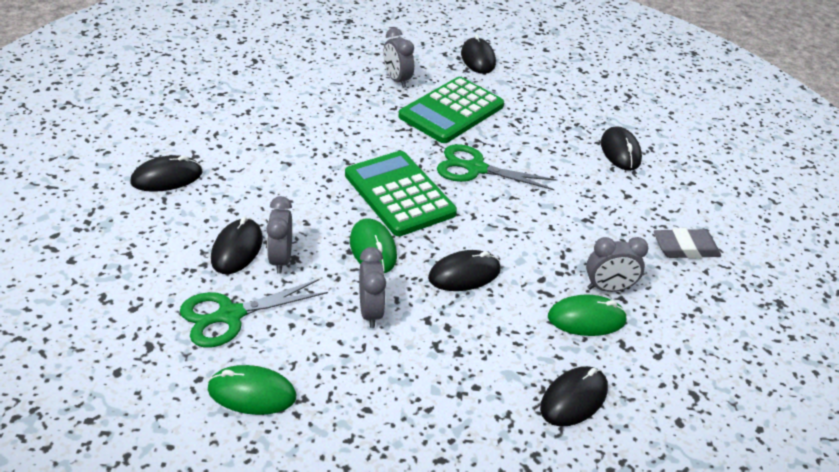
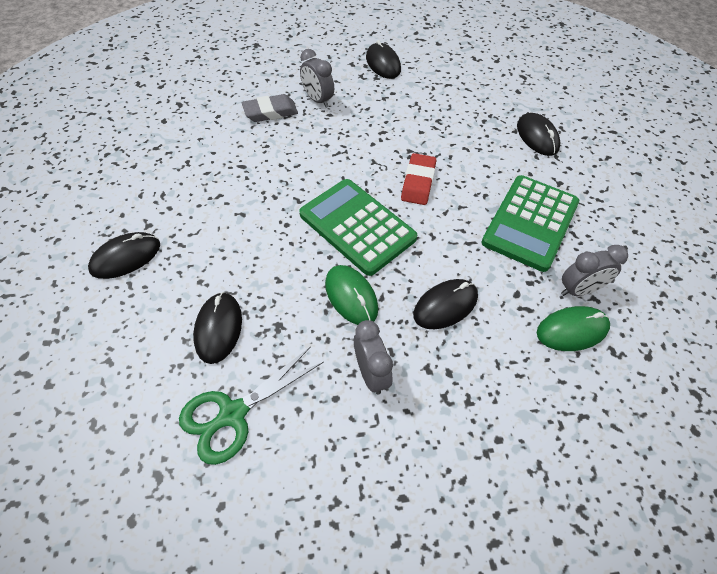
camera: 10 degrees left, 15 degrees up
green mouse [208,365,296,415] -> none
grey clock [266,196,292,274] -> none
green calculator [398,77,504,143] -> green calculator moved to [481,175,579,272]
green scissors [437,144,557,190] -> red eraser [401,153,436,205]
black mouse [540,366,608,426] -> none
grey eraser [654,228,721,259] -> grey eraser moved to [242,94,298,122]

